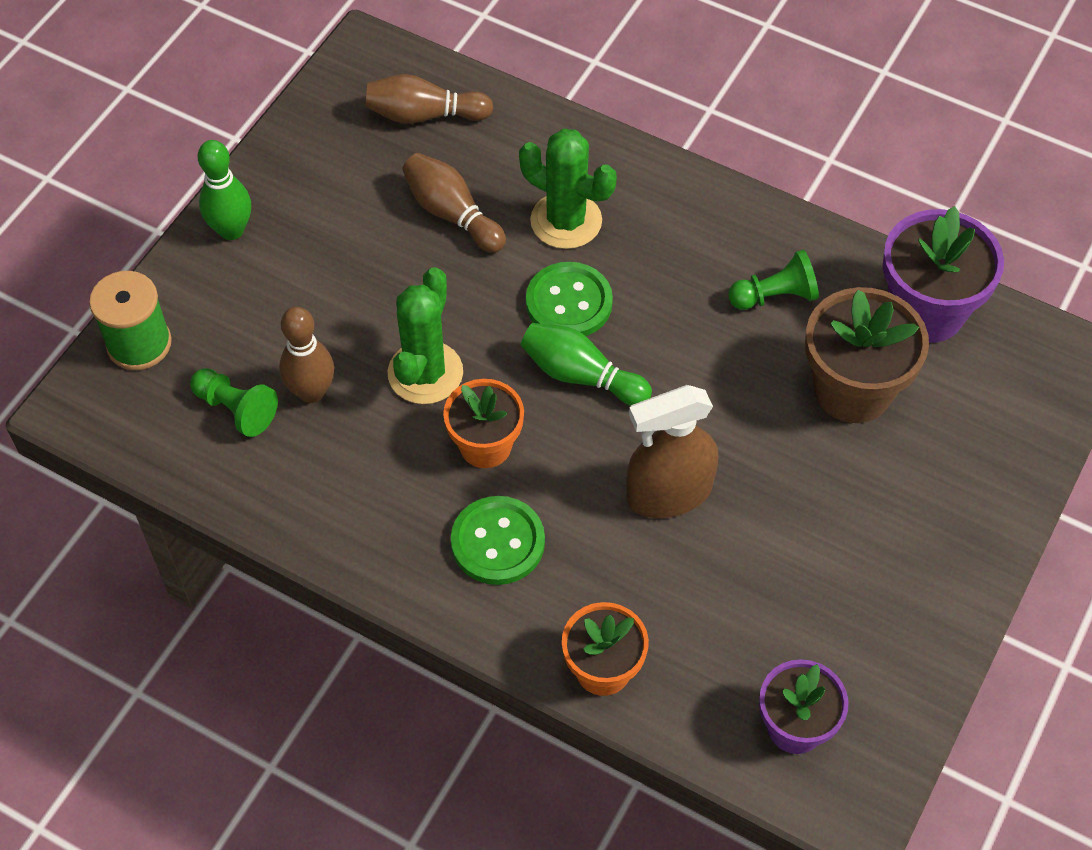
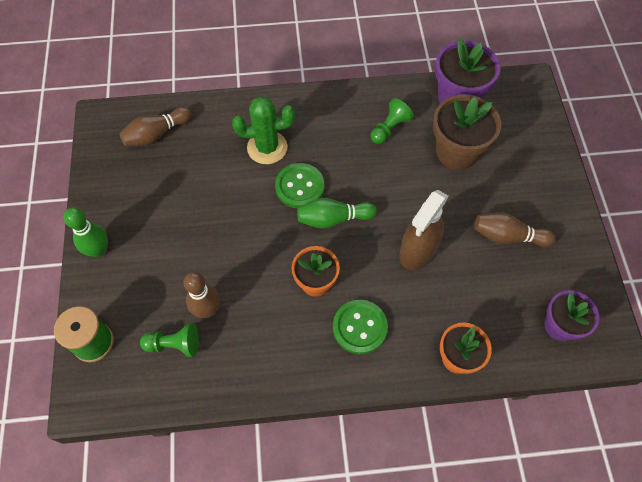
camera: 35 degrees left, 5 degrees up
green cactus [388,267,463,404] -> none
brown bowling pin [402,153,506,253] -> brown bowling pin moved to [474,212,556,247]

